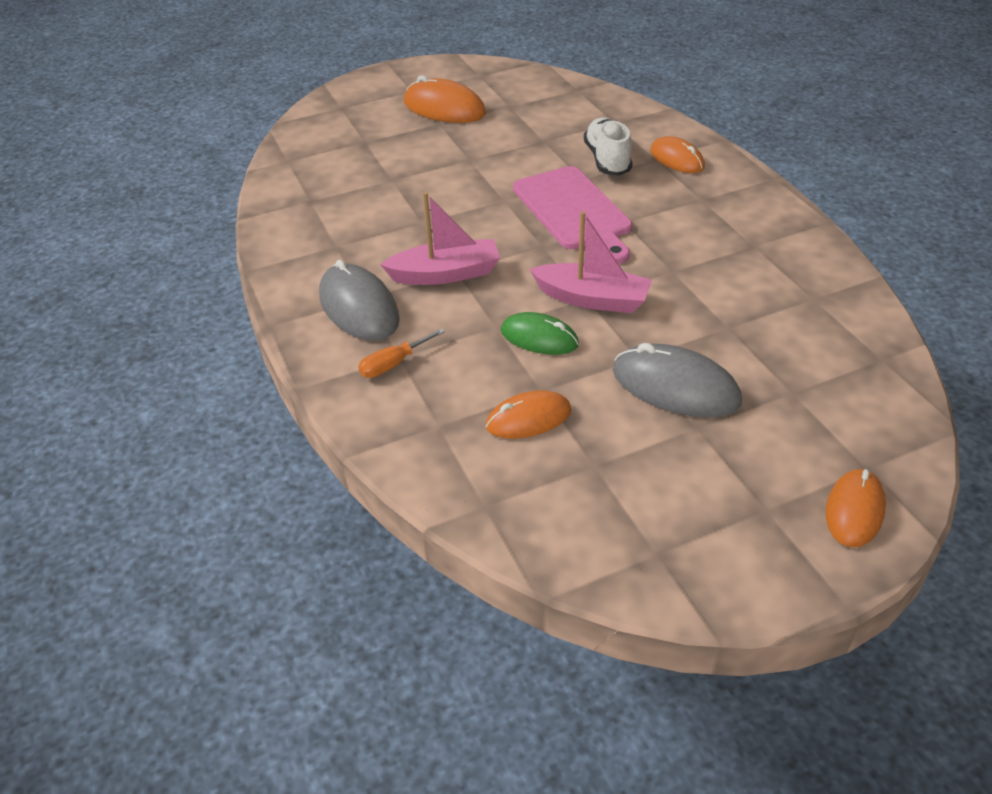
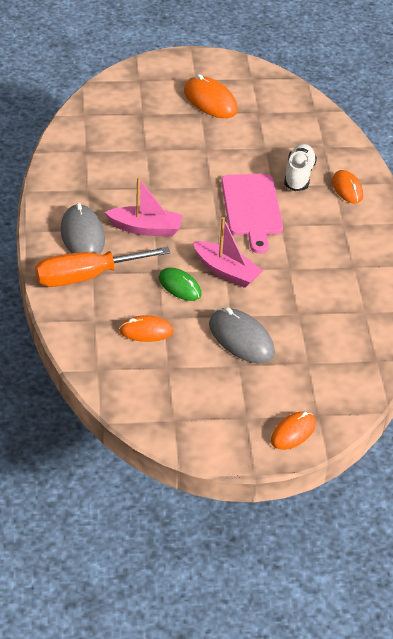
camera: 15 degrees right, 0 degrees up
orange screwdriver [358,328,445,378] -> orange screwdriver [35,247,170,287], size x2.24

